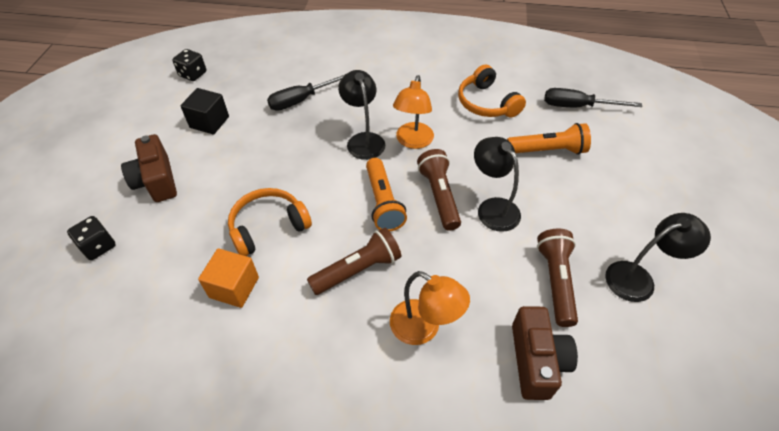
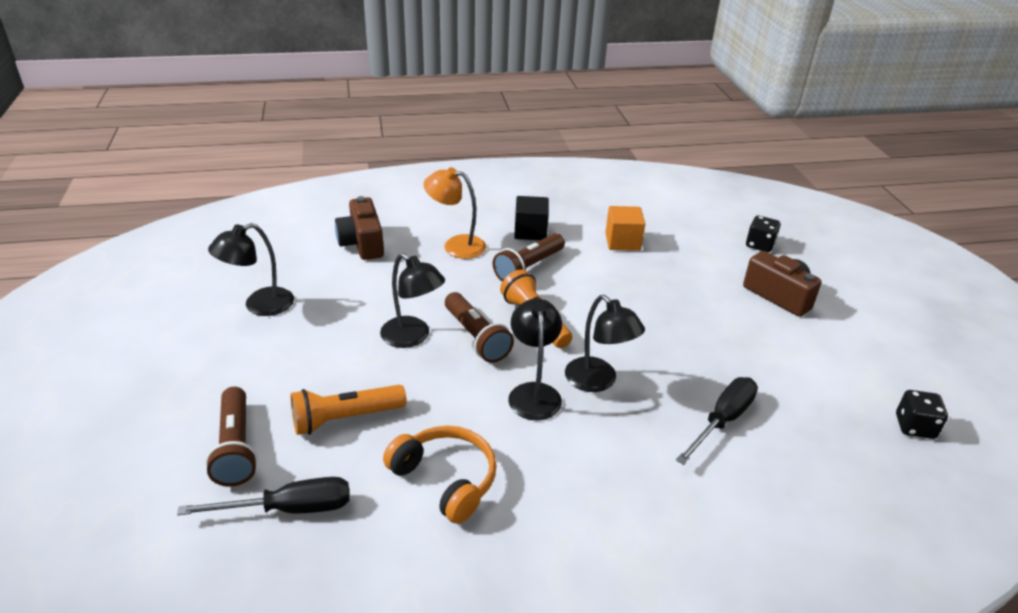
camera: 160 degrees right, 15 degrees down
black cube [181,88,229,135] -> black cube moved to [514,196,549,240]
orange headphones [228,188,312,256] -> none
orange lamp [393,75,434,149] -> black lamp [508,298,562,421]
brown flashlight [537,229,578,327] -> brown flashlight moved to [205,387,258,487]

